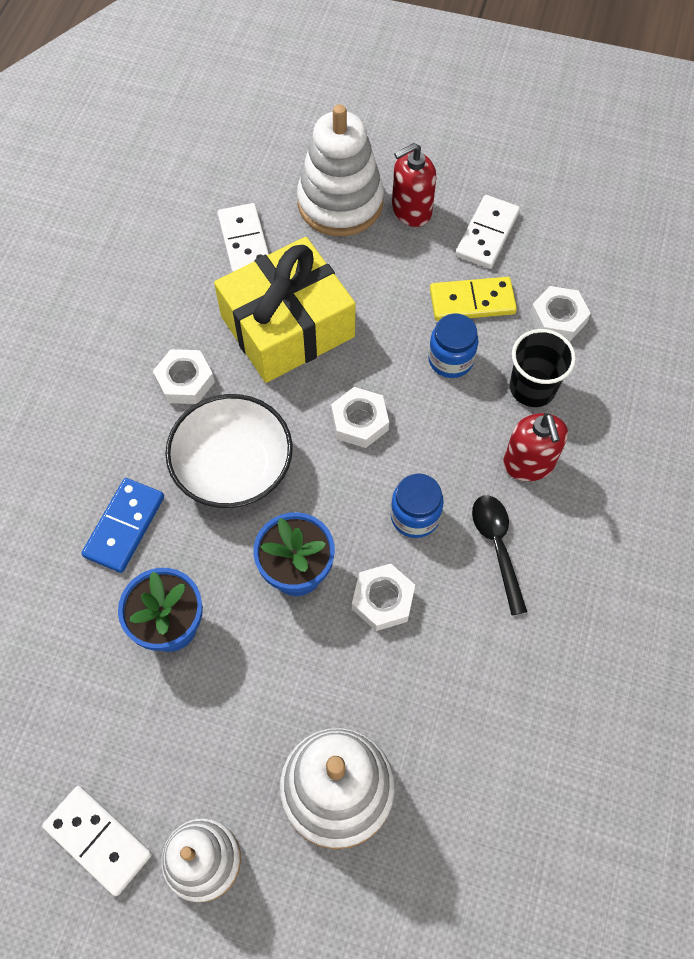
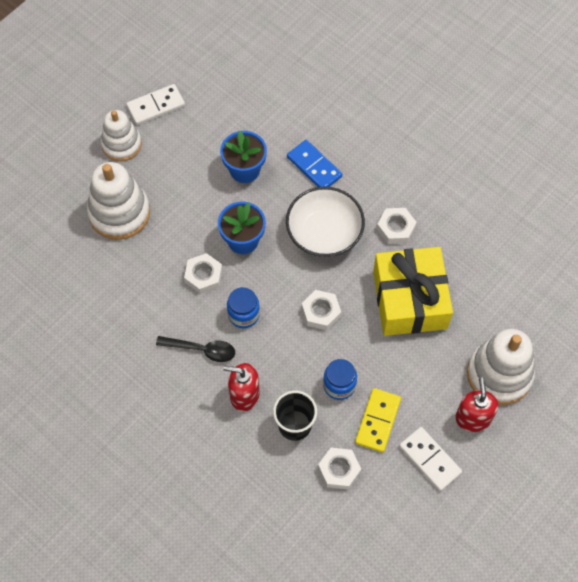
camera: 115 degrees right, 0 degrees up
white domino [217,203,269,272] -> none

